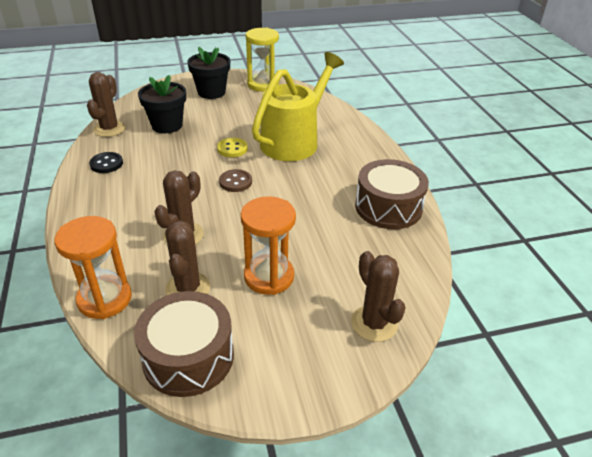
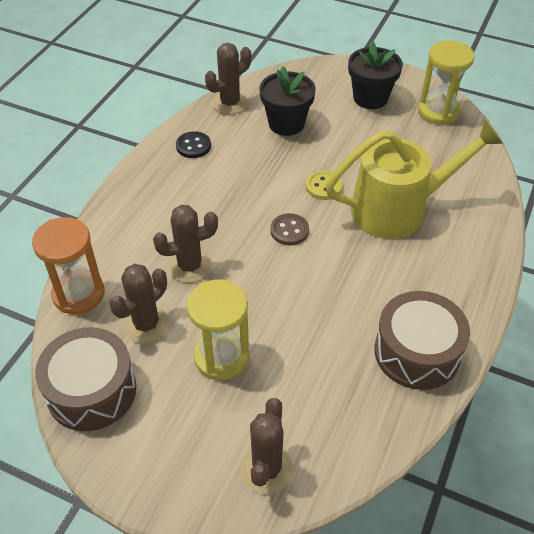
camera: 40 degrees right, 10 degrees up
orange hourglass [241,196,296,295] -> yellow hourglass [187,279,249,380]

